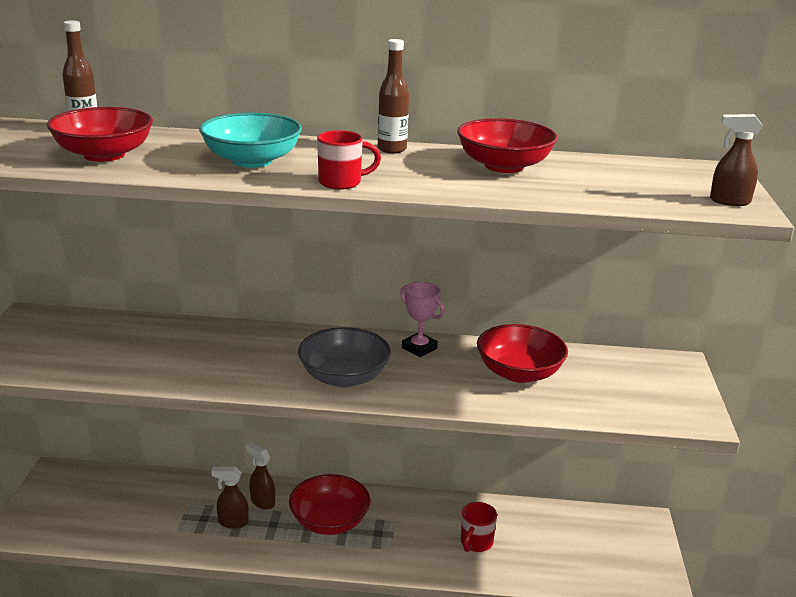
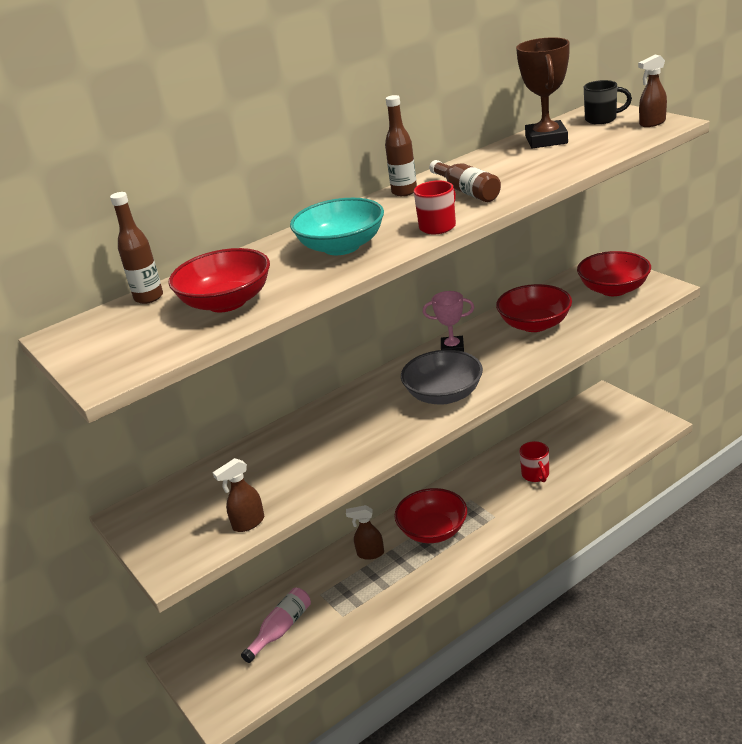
camera: 35 degrees left, 5 degrees up
brown spray bottle [211,467,249,529] -> brown spray bottle moved to [212,458,264,532]
red bowl [457,118,557,173] -> red bowl moved to [577,251,651,296]
none -> pink bottle [241,588,311,663]
none -> brown bottle [429,160,501,202]
none -> brown trophy [516,37,570,149]
none -> black mug [584,80,632,124]

